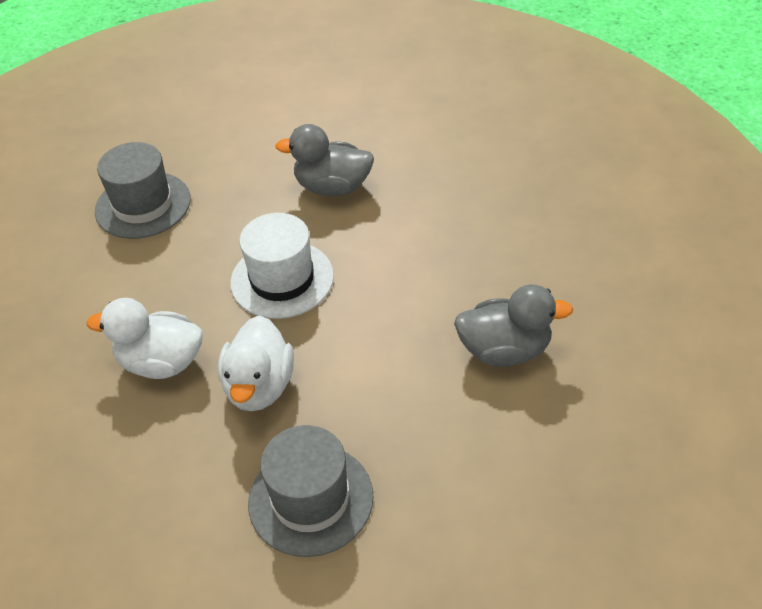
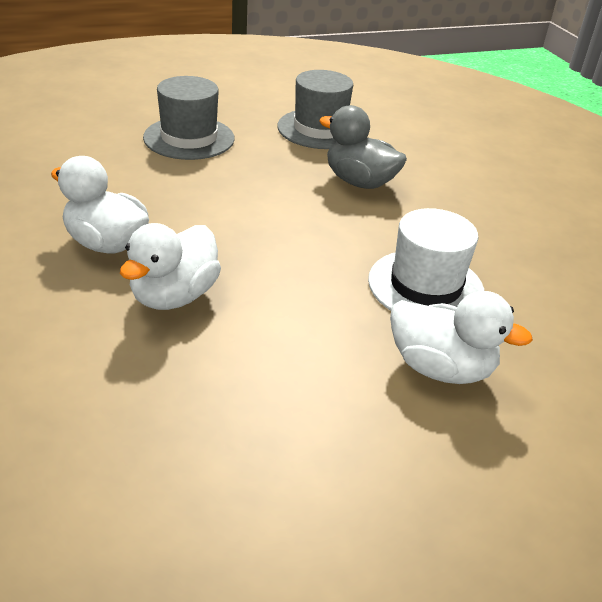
camera: 20 degrees right, 10 degrees down
white hat [230,213,334,319] -> white hat moved to [368,208,484,310]
grey hat [248,425,374,557] -> grey hat moved to [277,70,353,149]
grey duck [454,284,573,367] -> white duck [390,291,533,384]

